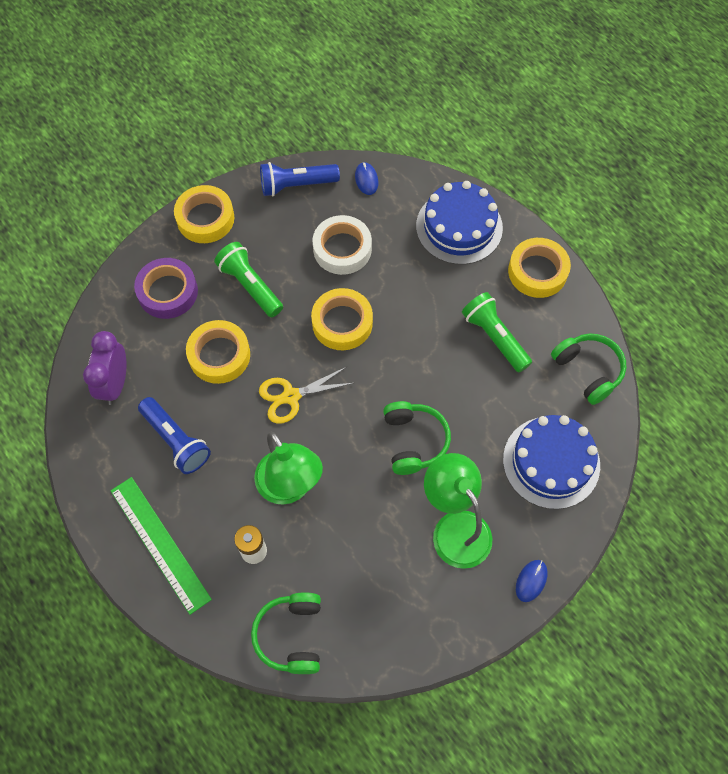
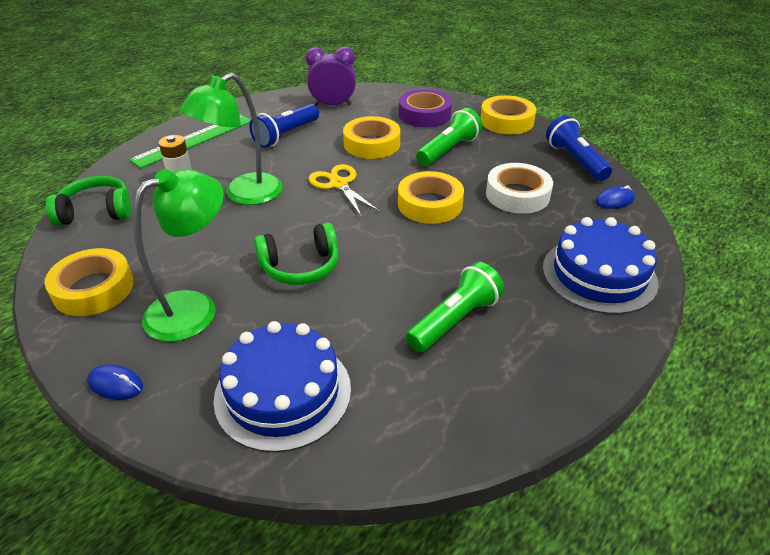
camera: 80 degrees right, 25 degrees down
yellow tape [508,238,571,298] -> yellow tape moved to [45,248,134,316]
green headphones [551,334,626,405] -> none

